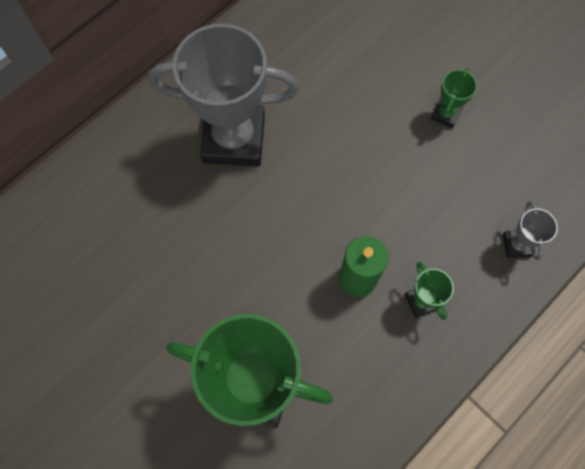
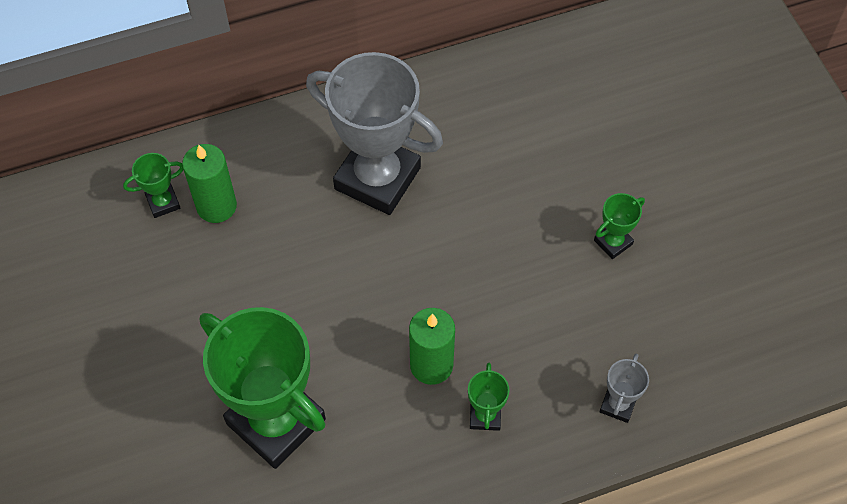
camera: 25 degrees right, 10 degrees down
none -> green trophy [123,153,183,218]
none -> green candle [182,144,237,223]

